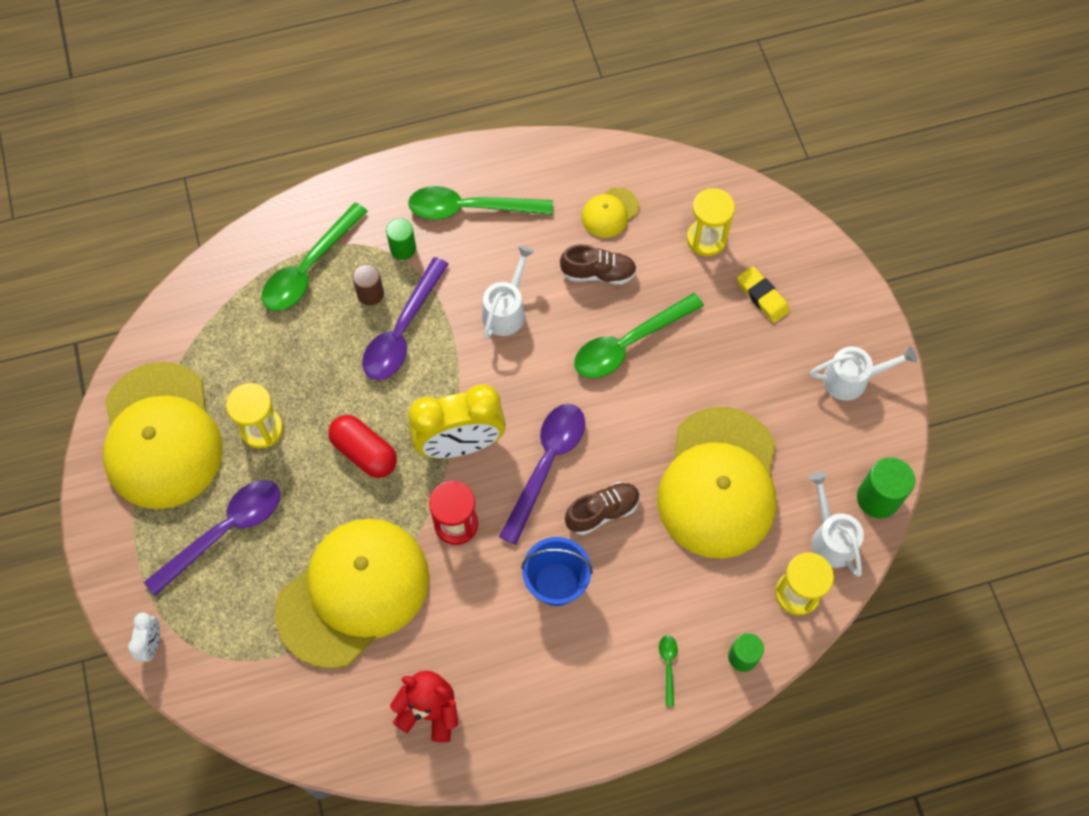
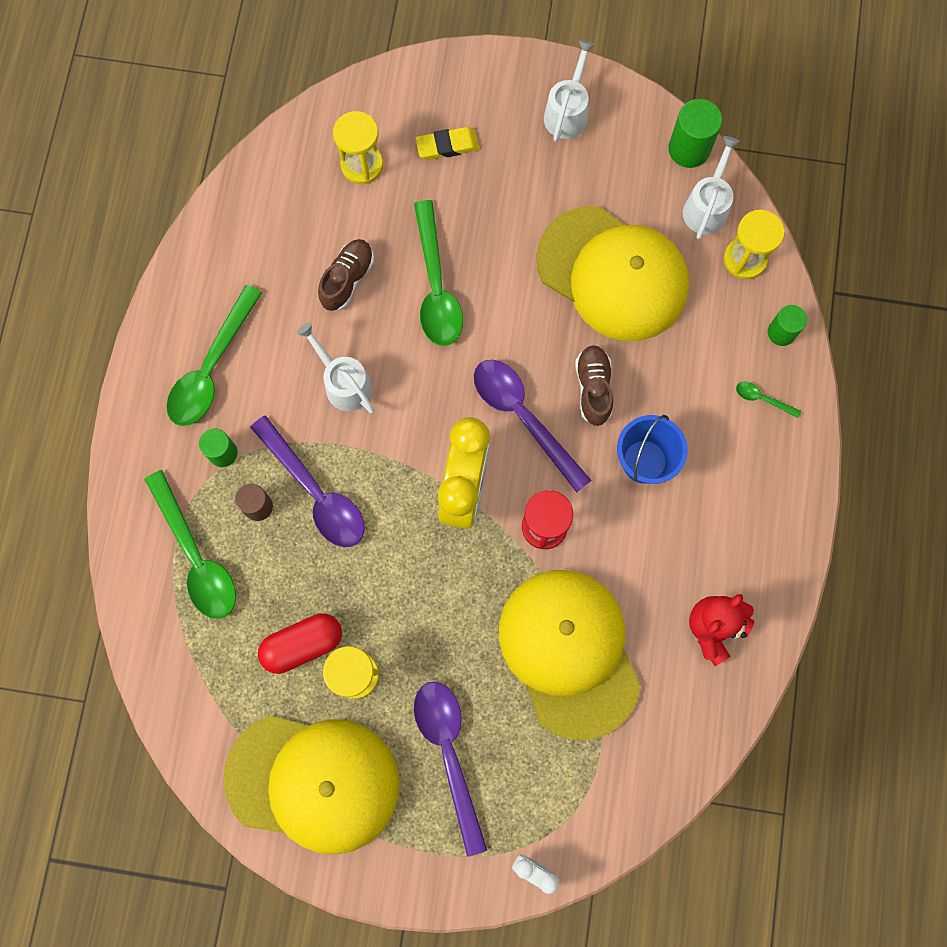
camera: 65 degrees left, 10 degrees up
red capsule [328,415,397,478] -> red capsule moved to [258,613,342,674]
yellow cap [581,187,639,238] -> none
white watering can [809,472,864,577] -> white watering can turned 105 degrees clockwise [683,136,740,239]

